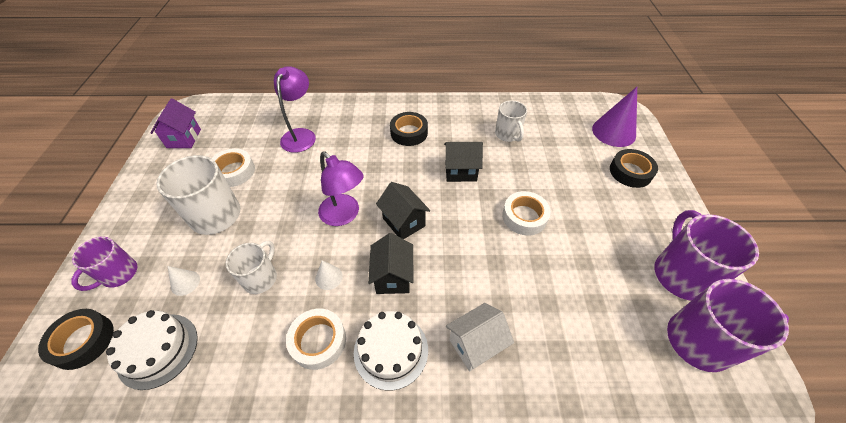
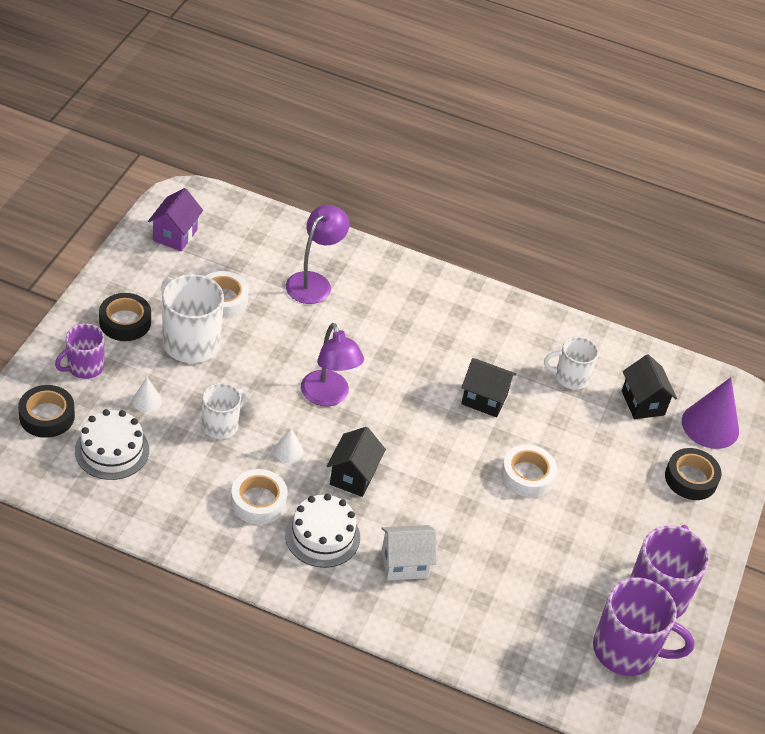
camera: 15 degrees right, 5 degrees down
black house [376,182,430,239] -> black house moved to [622,354,677,419]
black tape [390,112,428,146] -> black tape moved to [99,293,151,341]
white mug [495,100,527,142] -> white mug turned 90 degrees clockwise [544,337,599,389]

